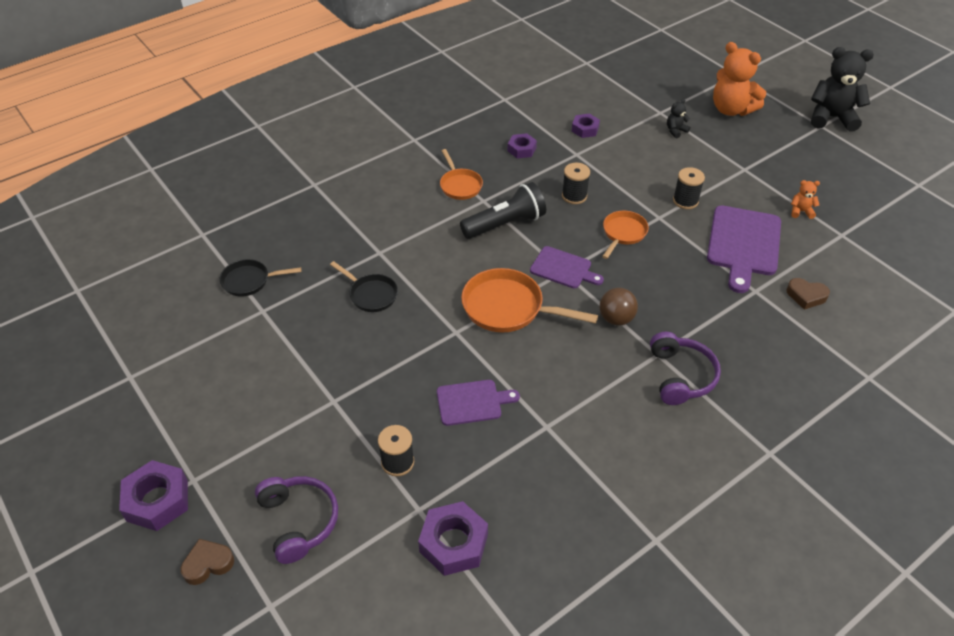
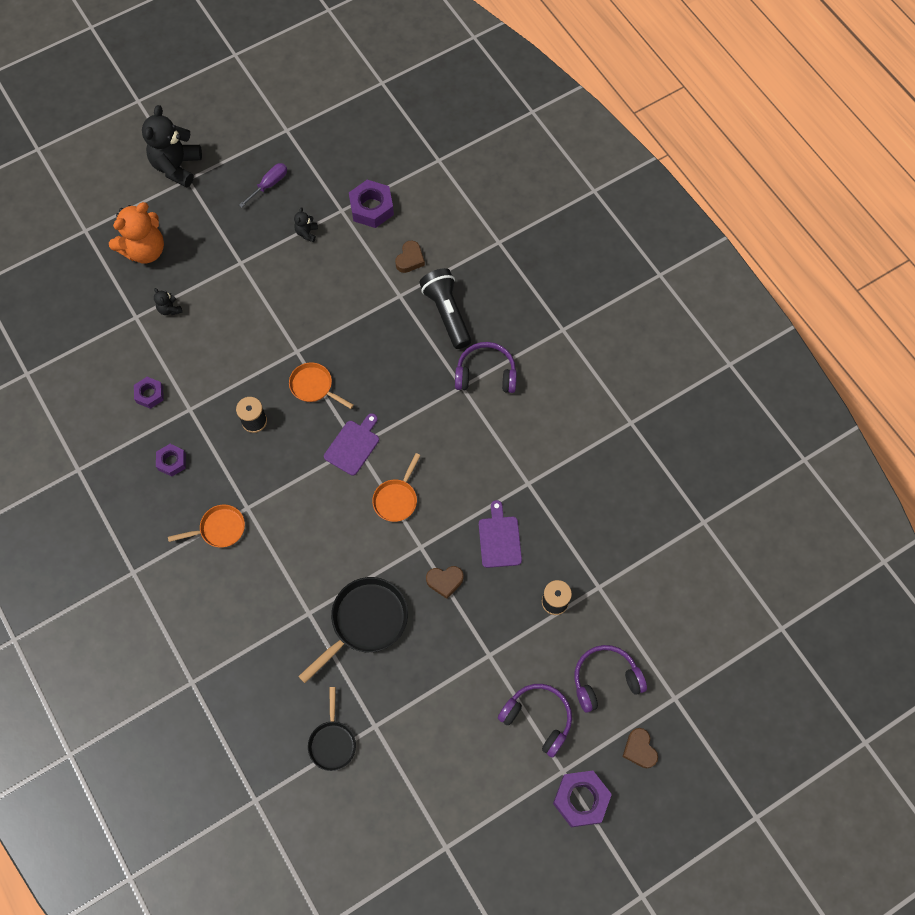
camera: 85 degrees left, 20 degrees up
black pan [330,261,398,312] -> black pan [298,577,408,683], size x1.65
purple nut [418,501,488,576] -> purple nut moved to [349,180,394,228]
black flashlight [460,182,546,239] -> black flashlight moved to [419,268,471,349]
orange pan [461,268,598,333] -> orange pan [372,453,421,522], size x0.61
brown ball [600,288,638,325] -> none
black spool [673,167,705,209] -> none
purple cutting board [707,206,781,293] -> none
orange teddy bear [791,180,820,219] -> black teddy bear [294,207,318,242]
none -> purple screwdriver [239,163,287,208]
none -> brown heart [426,566,464,599]
none -> purple headphones [498,684,572,758]

